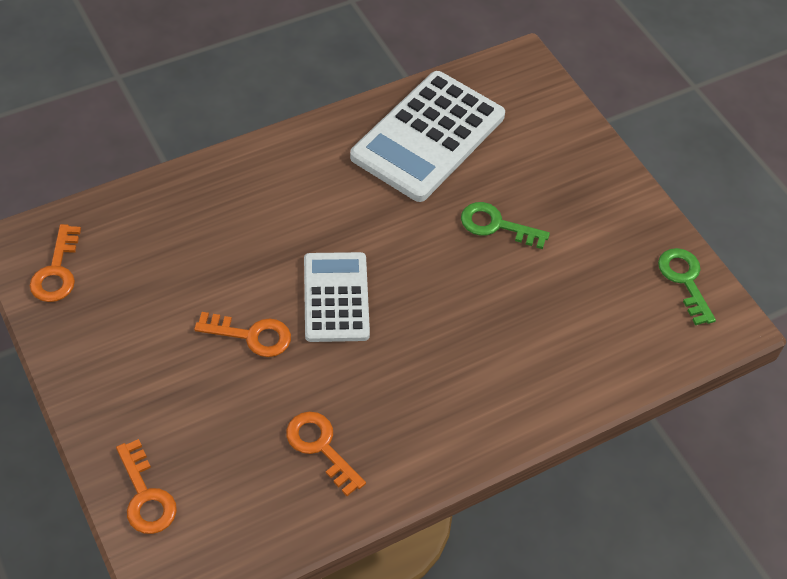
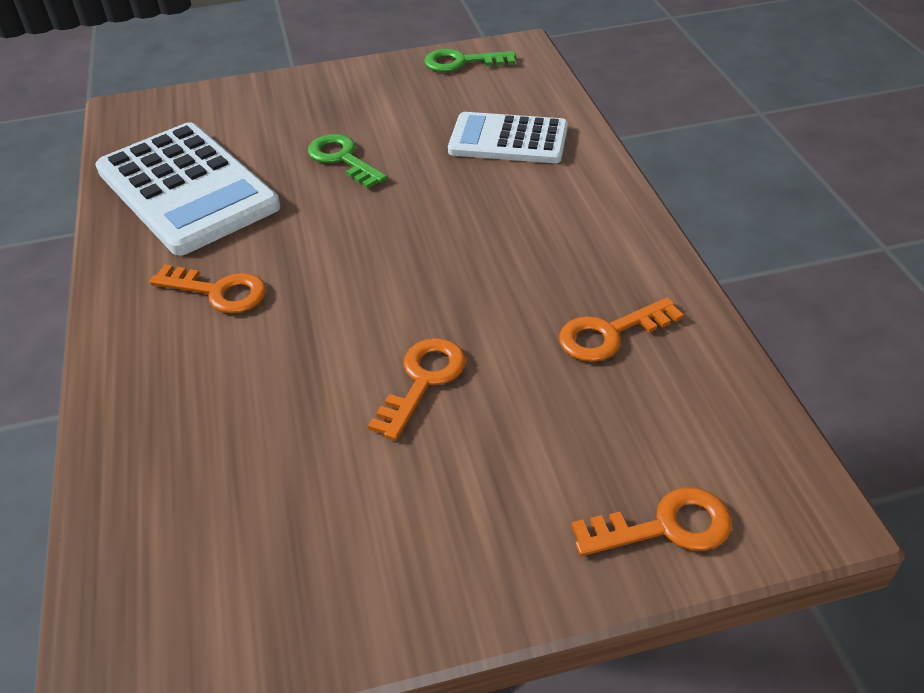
camera: 70 degrees left, 10 degrees down
orange key [30,224,81,302] -> orange key moved to [149,264,266,314]
white calculator [304,252,370,342] -> white calculator moved to [448,112,568,163]
green key [461,202,550,249] -> green key turned 105 degrees clockwise [308,134,387,189]

